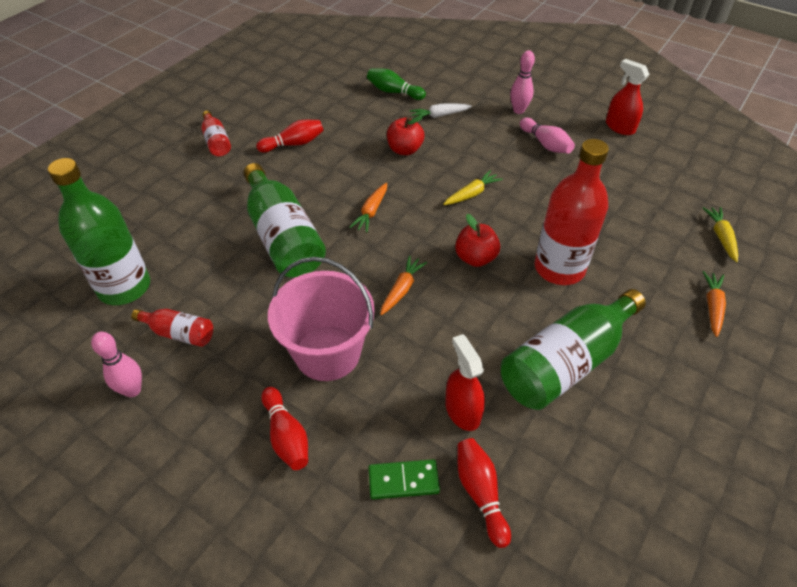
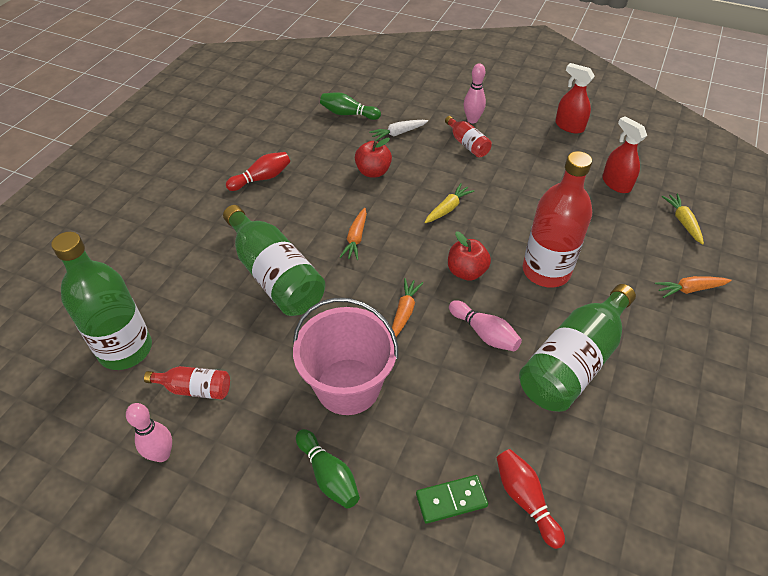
camera: 10 degrees left, 0 degrees up
red bottle [201,111,231,156] -> red bottle moved to [445,116,492,158]
red bowling pin [261,387,308,470] -> green bowling pin [296,429,360,509]
red spray bottle [445,334,485,431] -> red spray bottle moved to [602,116,647,193]
pink bowling pin [520,118,575,153] -> pink bowling pin moved to [449,300,522,351]
orange carrot [703,271,726,337] -> orange carrot turned 105 degrees counterclockwise [655,276,732,298]

